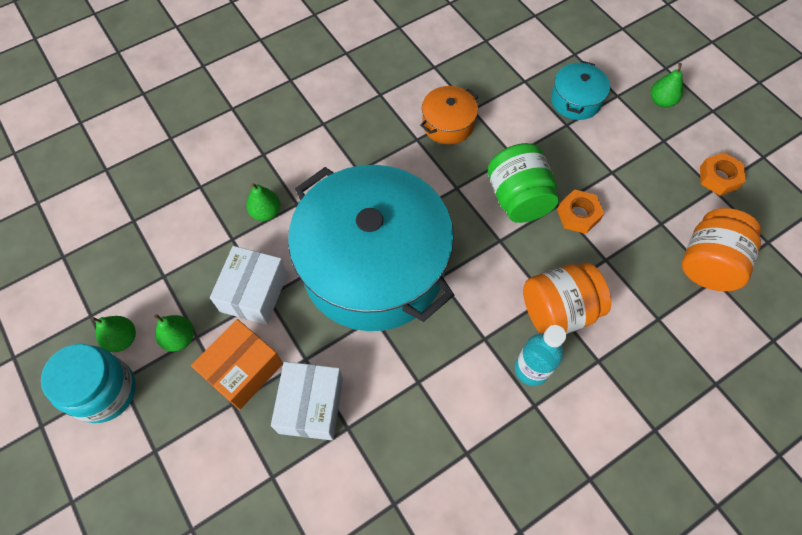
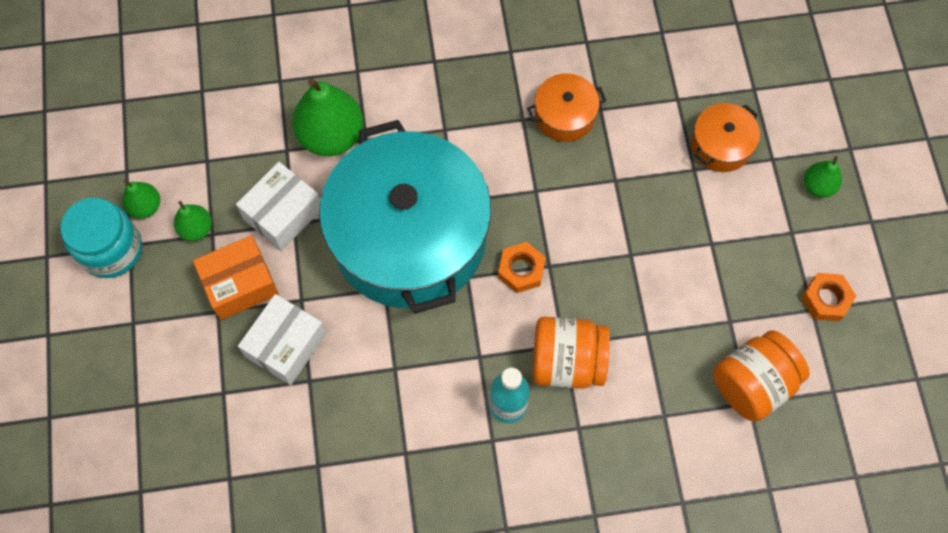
camera: 25 degrees right, 5 degrees up
green pear [246,183,280,221] -> green pear [292,78,363,156], size x1.93
green jar [488,143,559,223] -> none
turquoise pot [551,61,610,120] -> orange pot [691,103,760,172]
orange nut [557,189,604,234] -> orange nut moved to [498,242,546,293]

